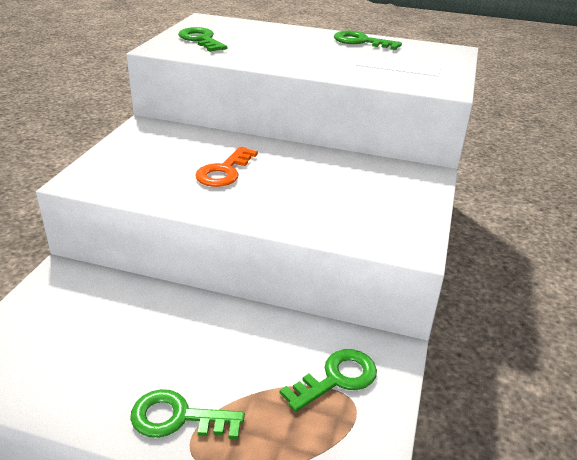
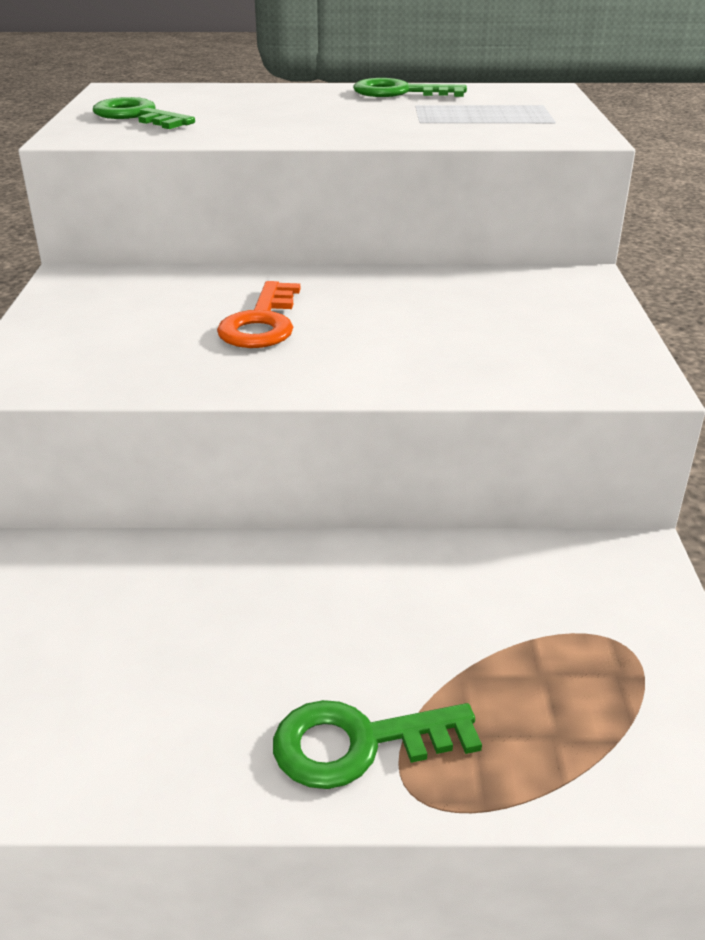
camera: 15 degrees left, 0 degrees up
green key [280,349,377,412] -> none

